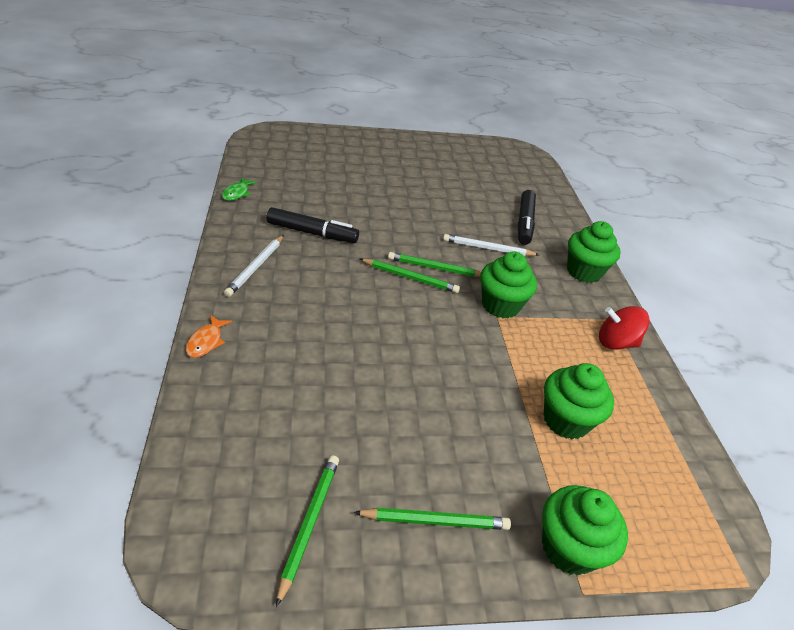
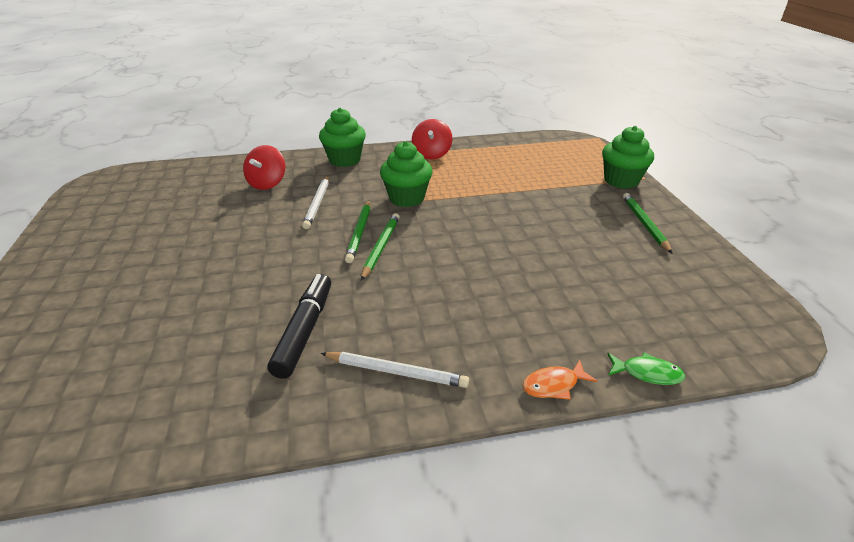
camera: 90 degrees left, 5 degrees down
orange fish [186,315,232,358] -> orange fish turned 150 degrees clockwise [522,360,597,400]
green fish [222,177,257,201] -> green fish moved to [607,352,685,385]
green pencil [276,455,339,607] -> none
black marker [518,190,536,245] -> red spinning top [243,145,285,190]
green cupcake [544,363,614,440] -> none

